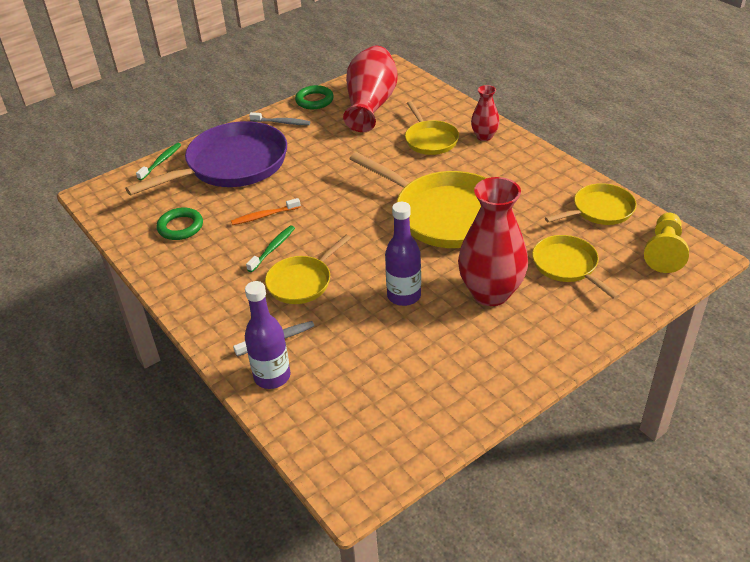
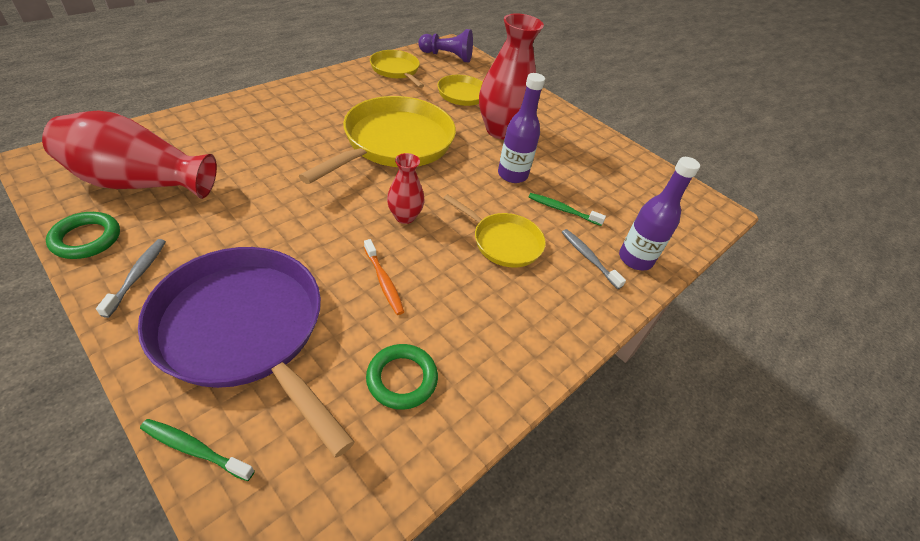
camera: 105 degrees left, 5 degrees up
green toothbrush [246,225,295,272] -> green toothbrush moved to [528,193,606,226]
yellow pan [405,101,459,155] -> none
red vase [471,85,500,141] -> red vase moved to [387,153,424,224]
yellow pawn [644,213,689,273] -> purple pawn [418,29,473,62]

